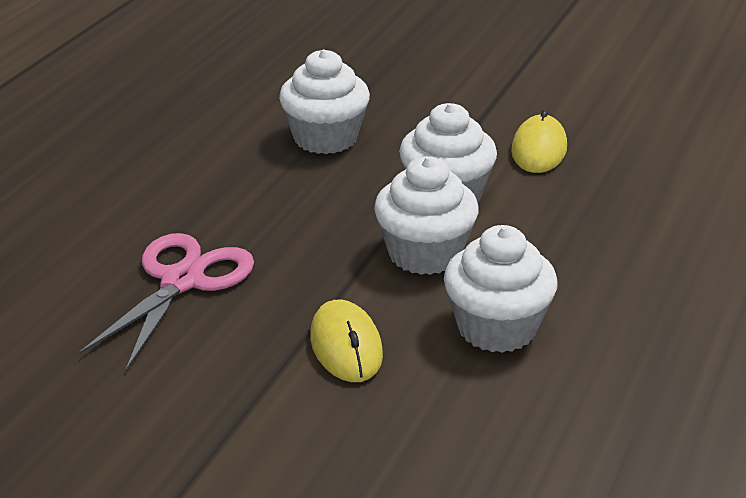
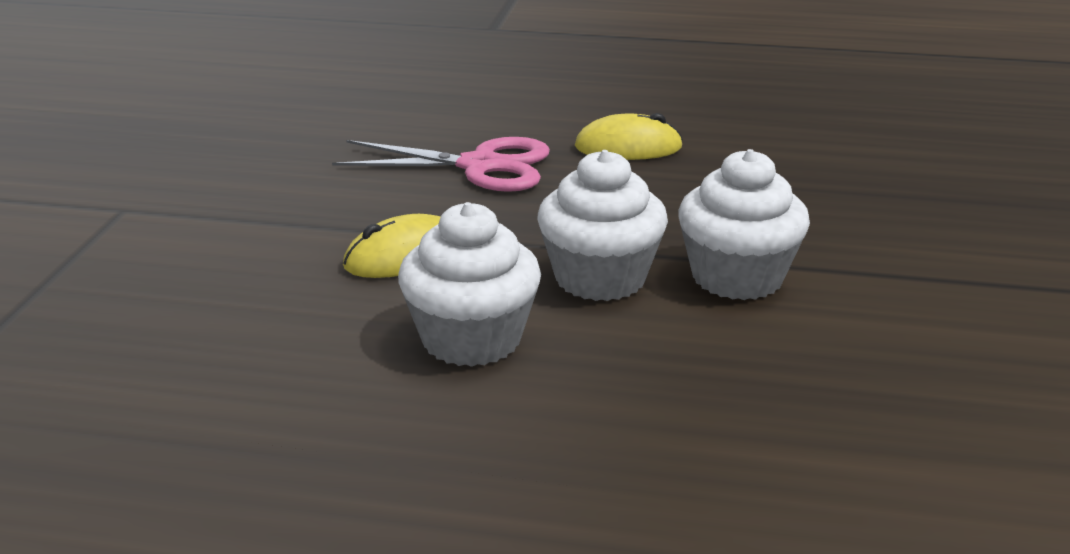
camera: 75 degrees right, 5 degrees down
white cupcake [279,49,370,154] -> none
yellow mouse [511,109,567,173] -> yellow mouse moved to [575,113,683,160]

